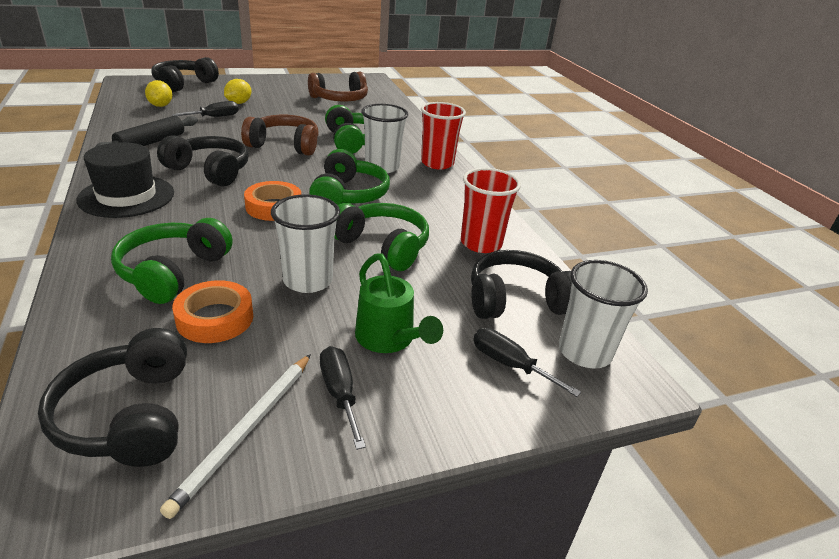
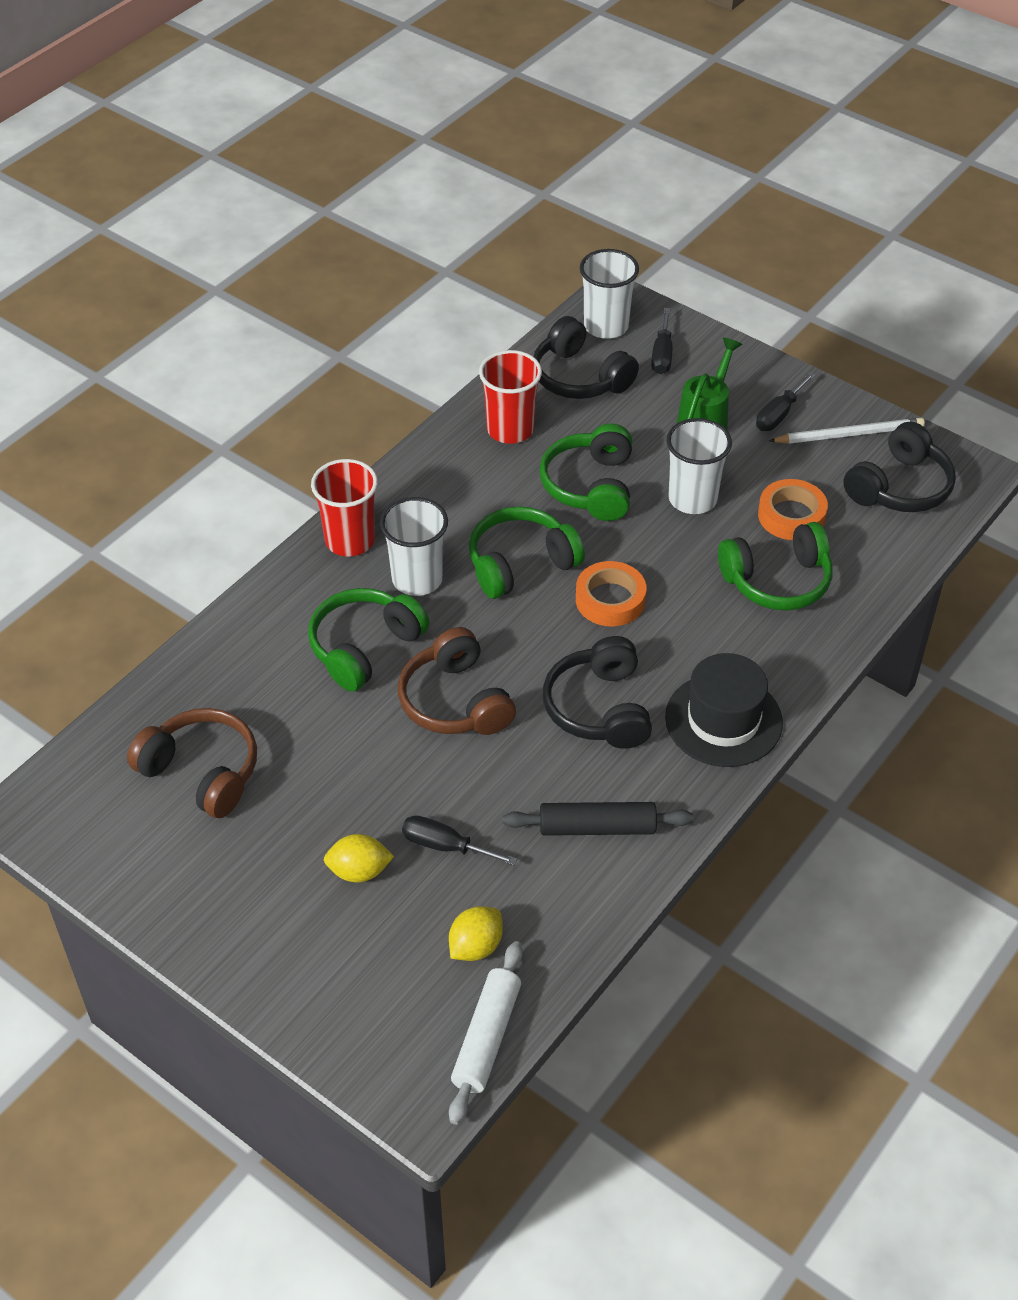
camera: 120 degrees left, 15 degrees up
black headphones [151,57,219,93] -> none
none -> white rolling pin [449,941,523,1125]

